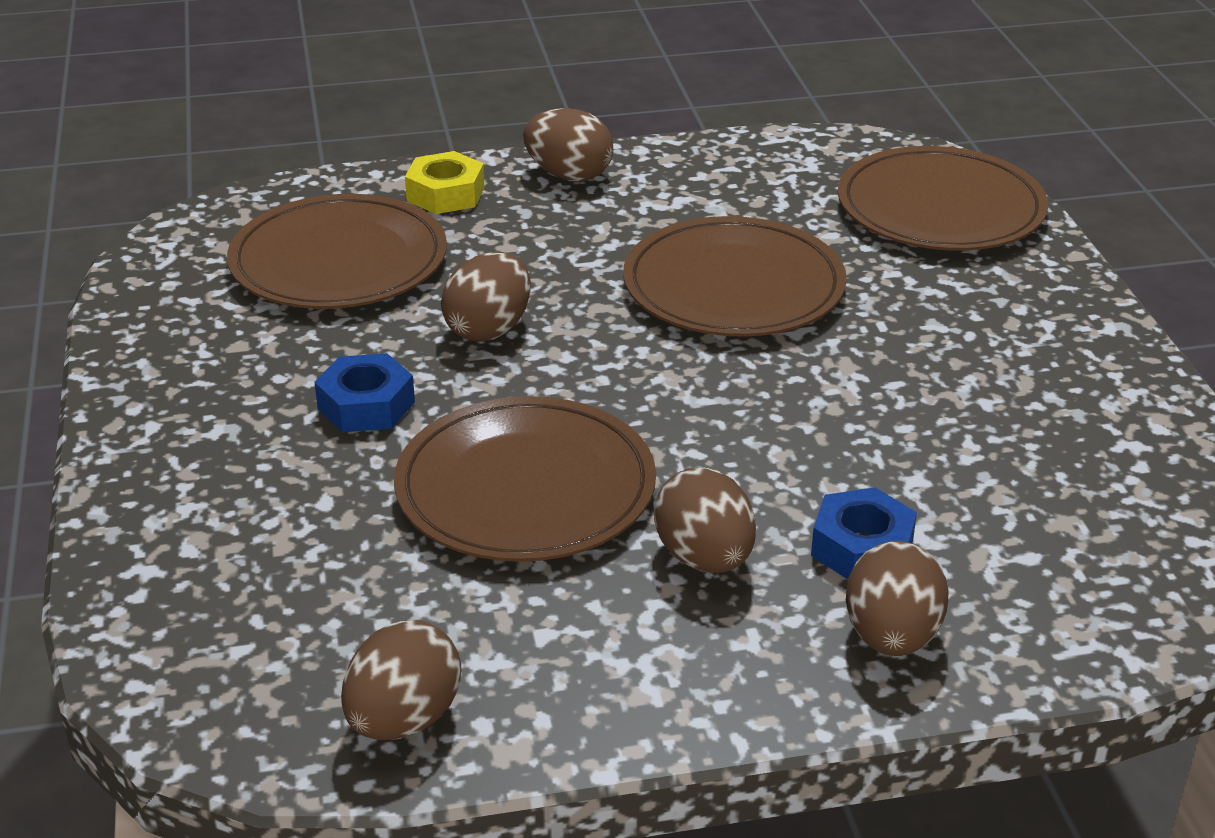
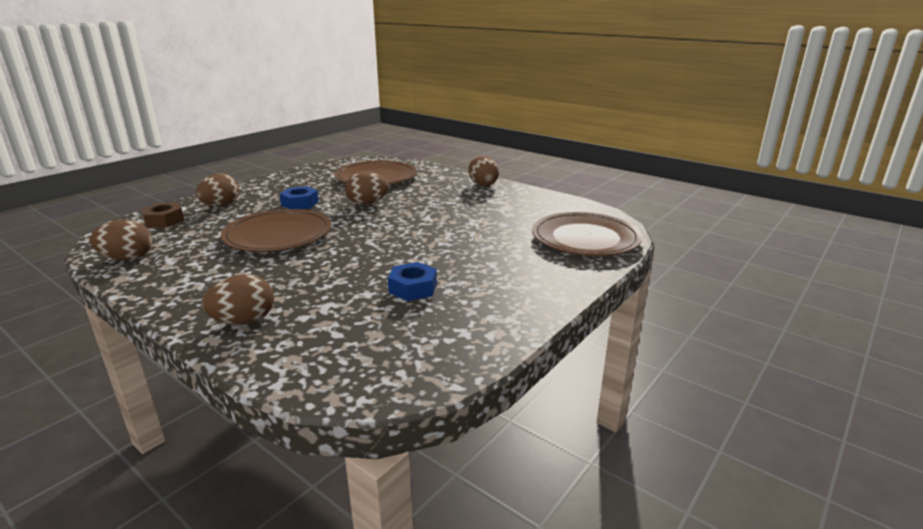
camera: 50 degrees right, 10 degrees down
yellow nut [405,151,485,214] -> none
brown plate [623,216,847,337] -> none
brown egg [654,467,756,573] -> brown egg moved to [196,174,239,207]
blue nut [811,487,917,580] -> blue nut moved to [388,262,437,301]
none -> brown nut [141,202,184,228]

